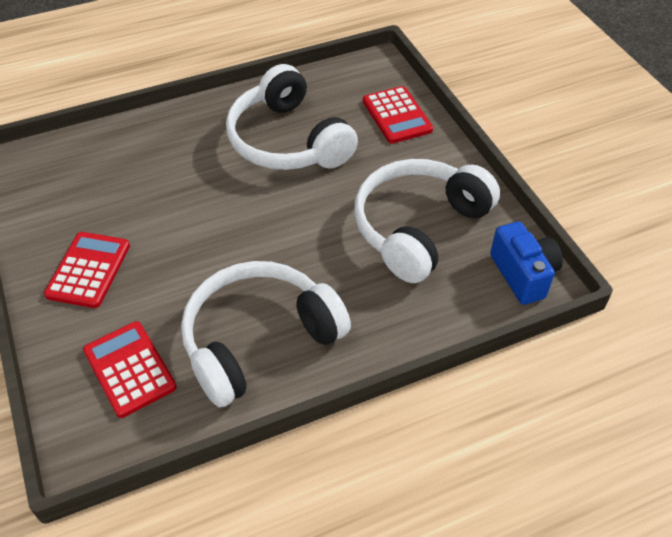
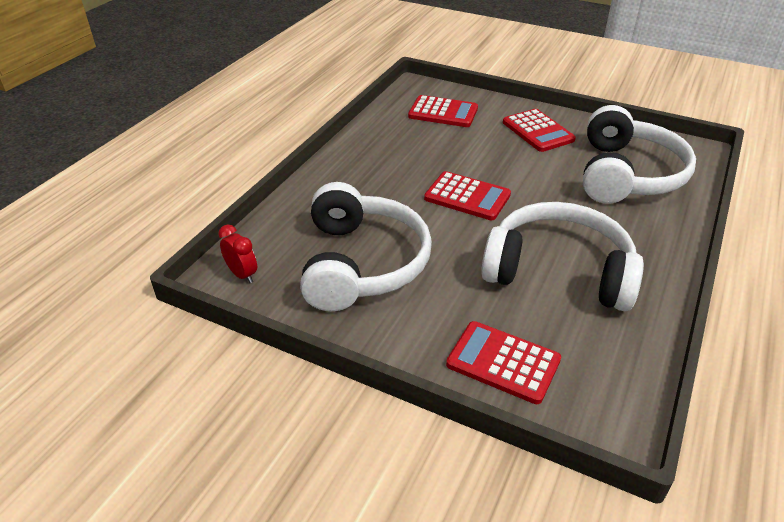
camera: 140 degrees right, 10 degrees down
white headphones [181,261,351,407] -> white headphones moved to [583,105,696,204]
blue camera [490,222,563,305] -> red clock [218,224,257,283]
none -> red calculator [424,171,511,220]

